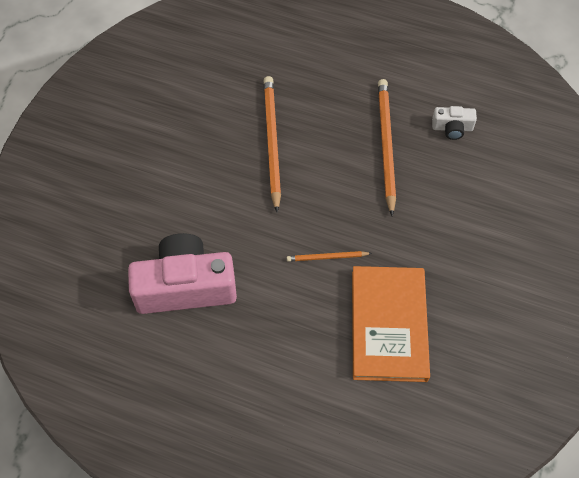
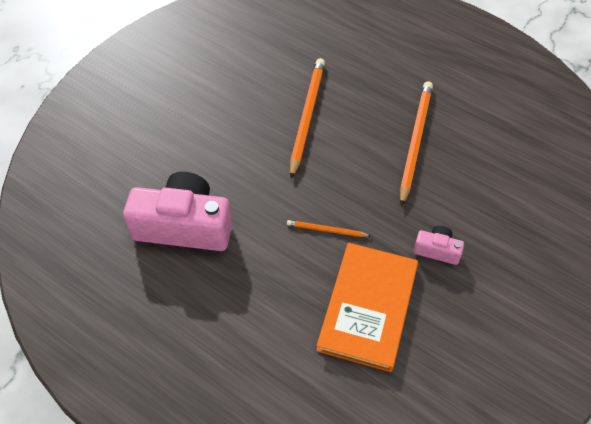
camera: 15 degrees right, 5 degrees down
white camera [432,106,477,140] -> none
none -> pink camera [414,226,464,265]

